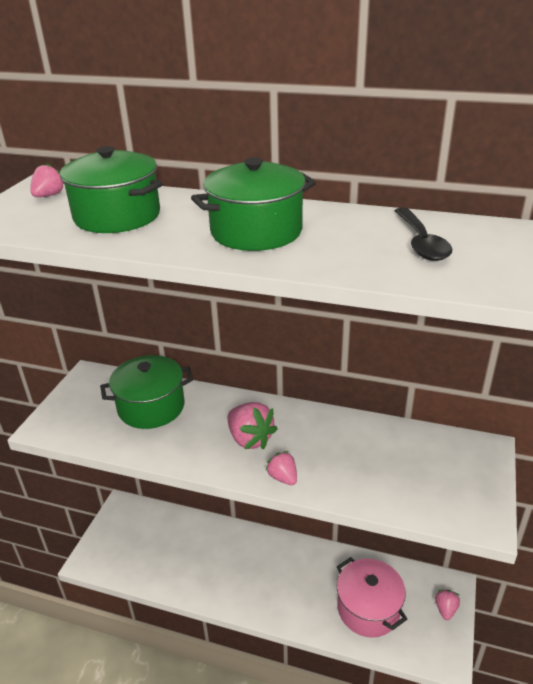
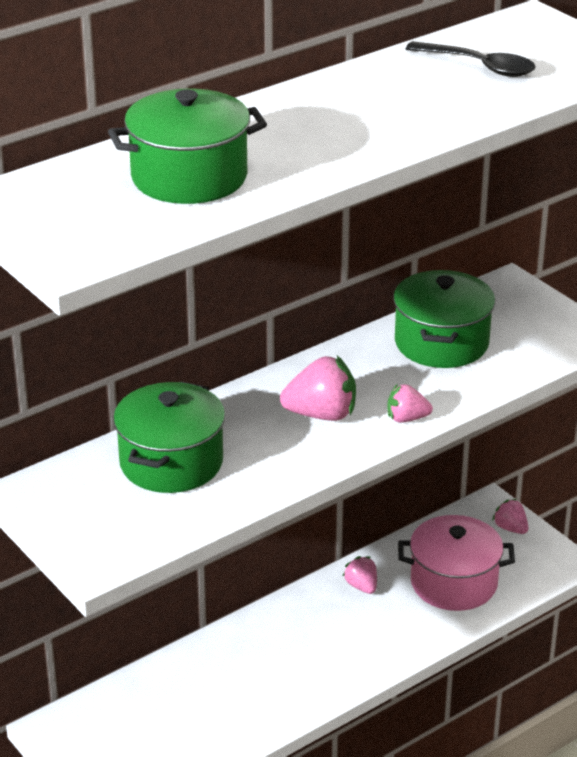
camera: 55 degrees left, 0 degrees up
pink strawberry [30,163,65,197] -> pink strawberry moved to [343,556,377,594]
green pot [191,158,316,251] -> green pot moved to [393,270,495,368]

